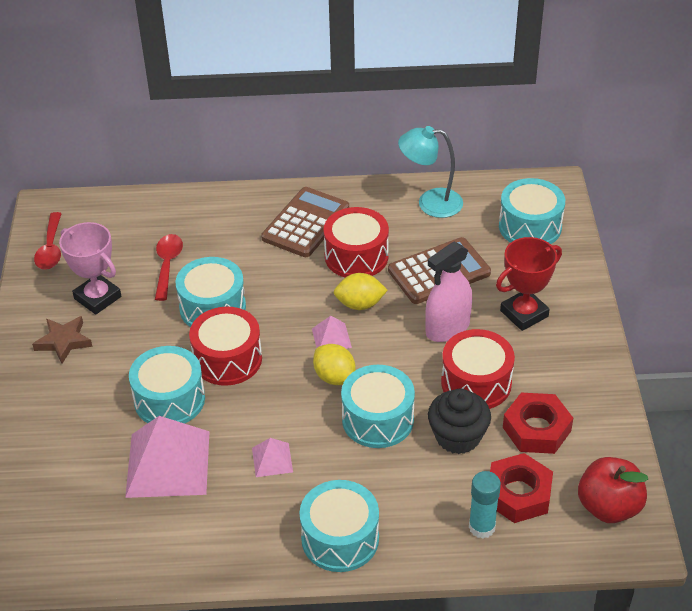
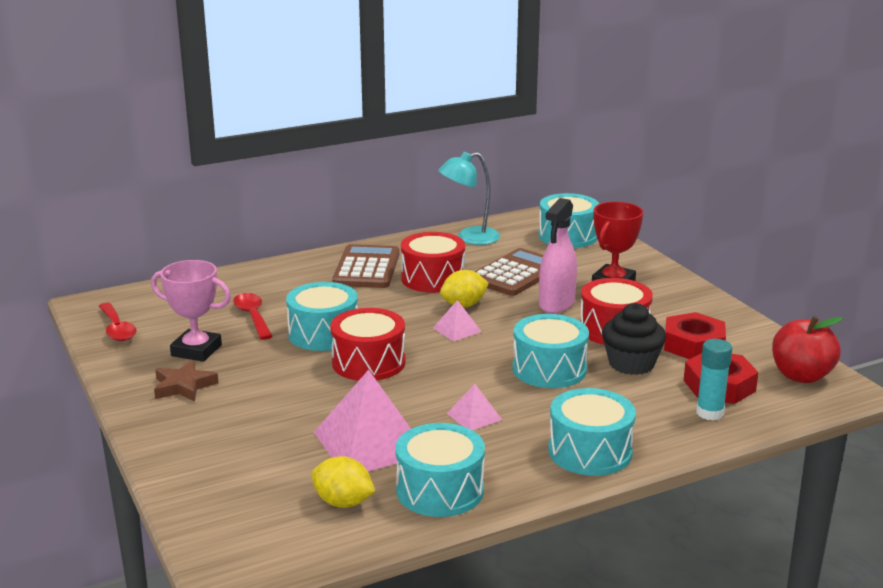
camera: 25 degrees left, 20 degrees down
turquoise drum [129,346,205,424] -> turquoise drum moved to [395,423,485,517]
yellow lemon [313,344,356,385] -> yellow lemon moved to [311,456,376,508]

